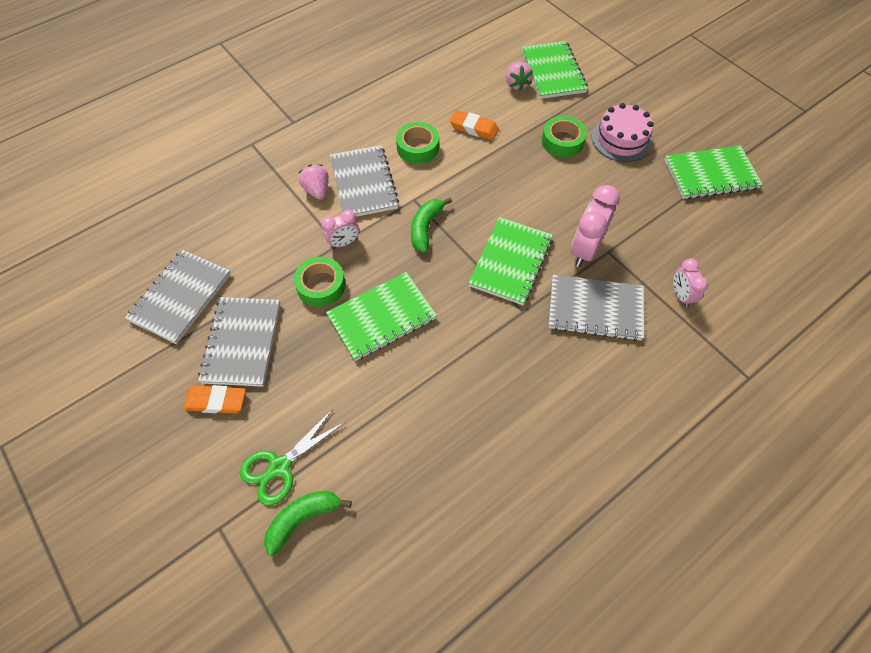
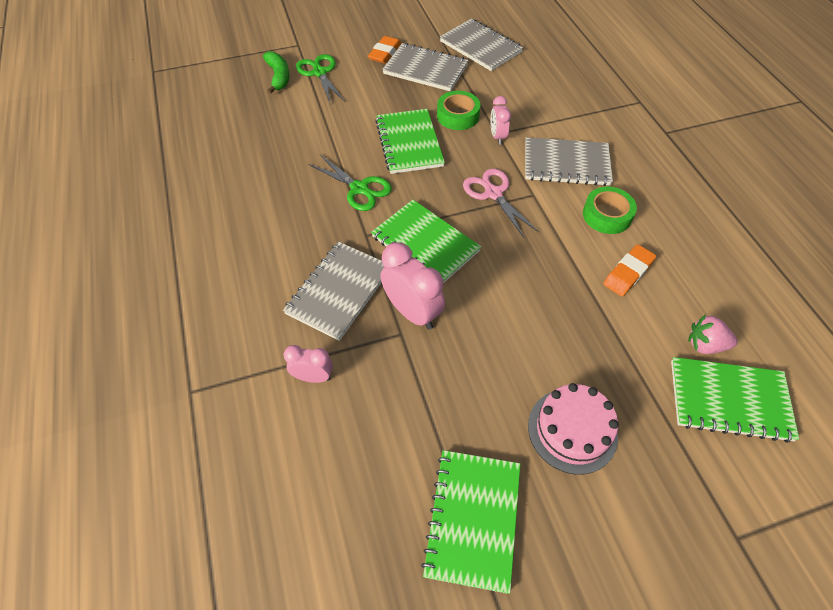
camera: 110 degrees right, 5 degrees down
pink strawberry [298,164,329,200] -> none
green banana [411,197,452,253] -> pink scissors [463,169,539,238]
green tape [542,116,587,157] -> none
none -> green scissors [308,155,392,211]

